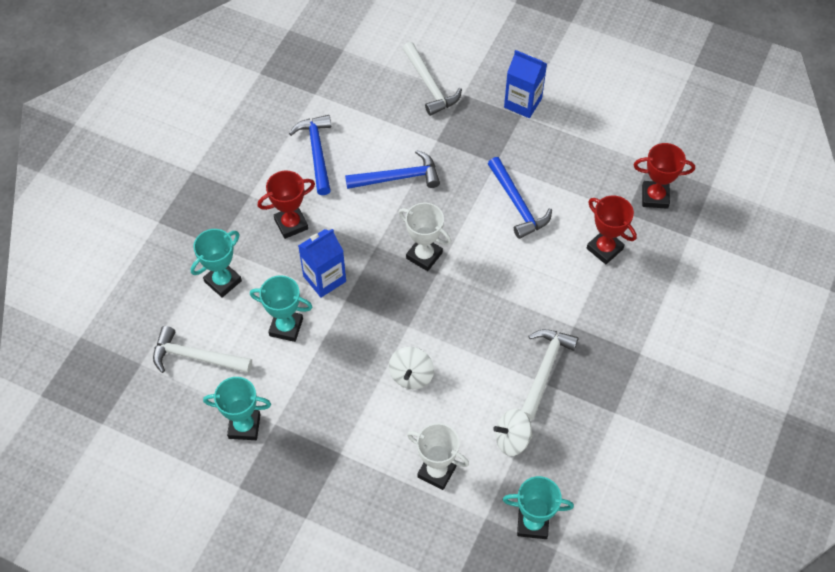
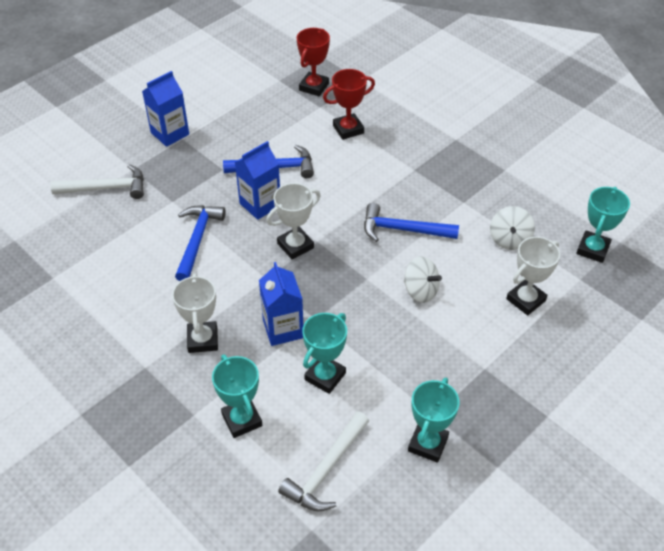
camera: 70 degrees left, 10 degrees down
red trophy [258,170,315,239] -> white trophy [172,273,218,353]
blue hammer [289,115,331,195] -> blue hammer moved to [364,203,459,242]
white hammer [522,329,579,420] -> none
none -> blue carton [235,141,280,220]

